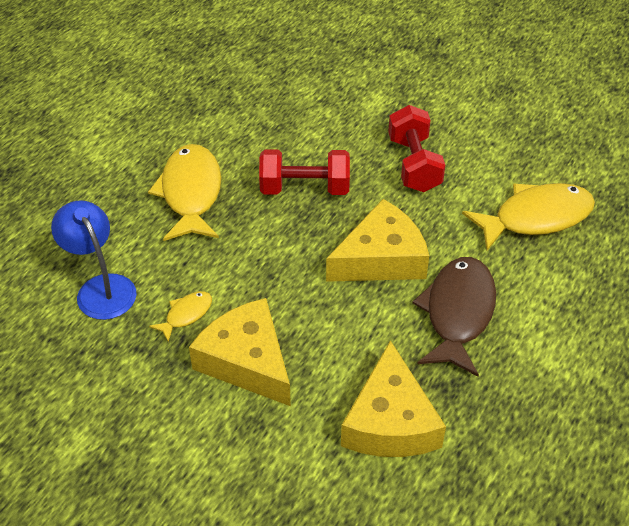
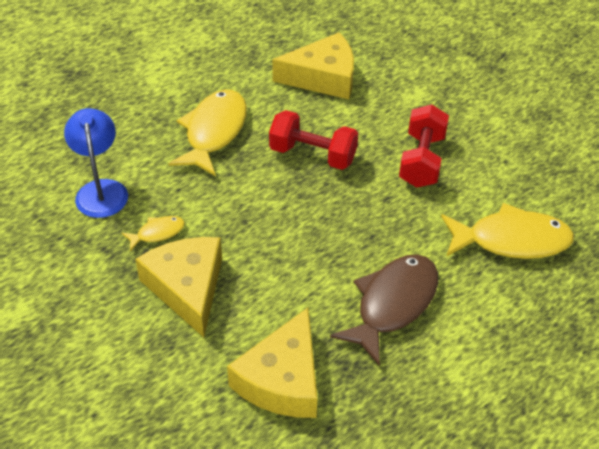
camera: 20 degrees right, 0 degrees up
yellow cheese [326,199,429,282] -> yellow cheese moved to [272,32,354,99]

